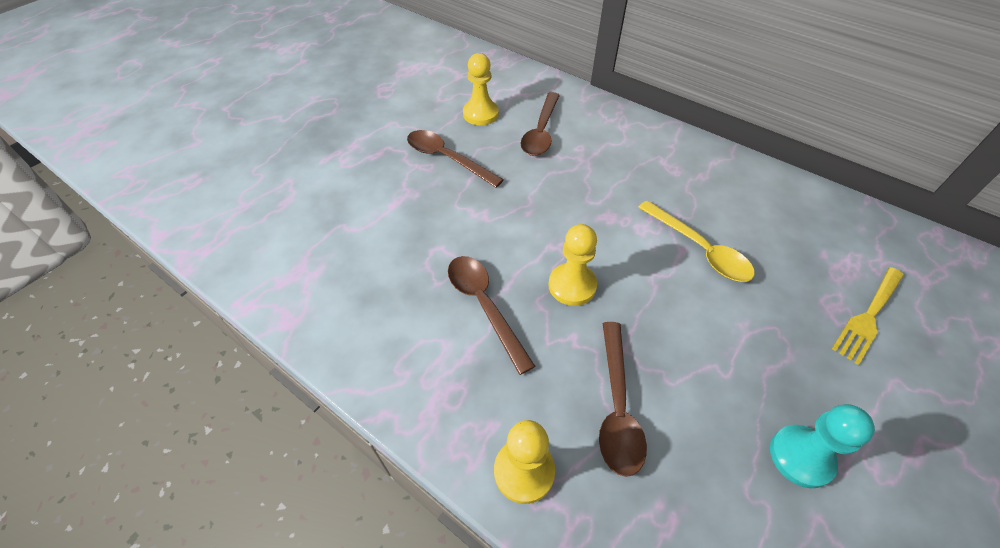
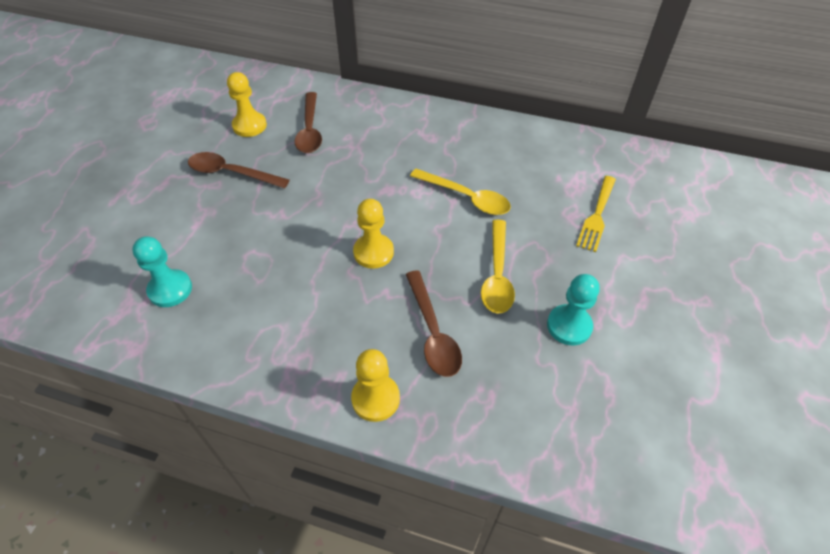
camera: 20 degrees left, 0 degrees up
brown spoon [448,256,535,375] -> none
none -> turquoise pawn [132,236,192,307]
none -> yellow spoon [481,220,515,314]

